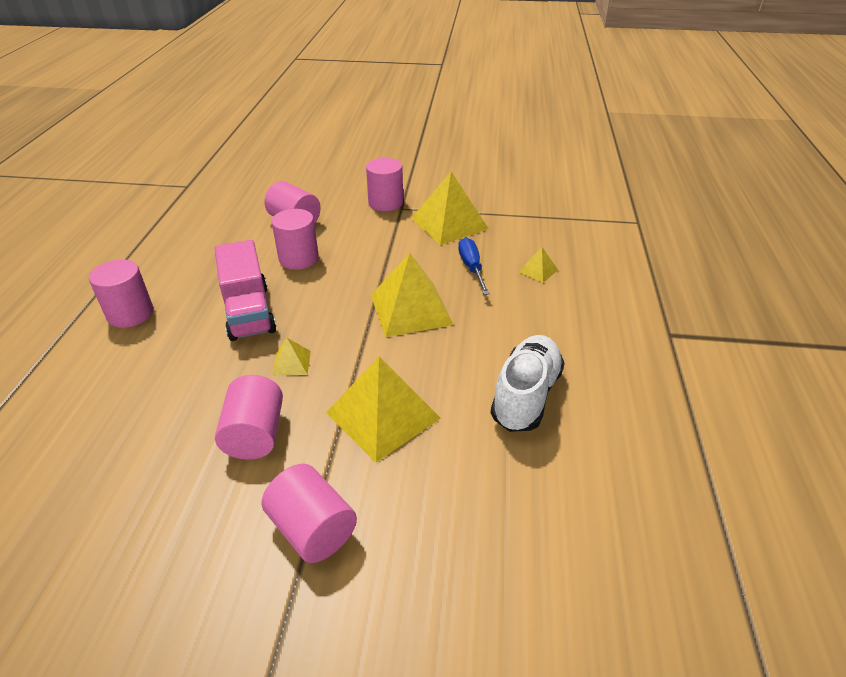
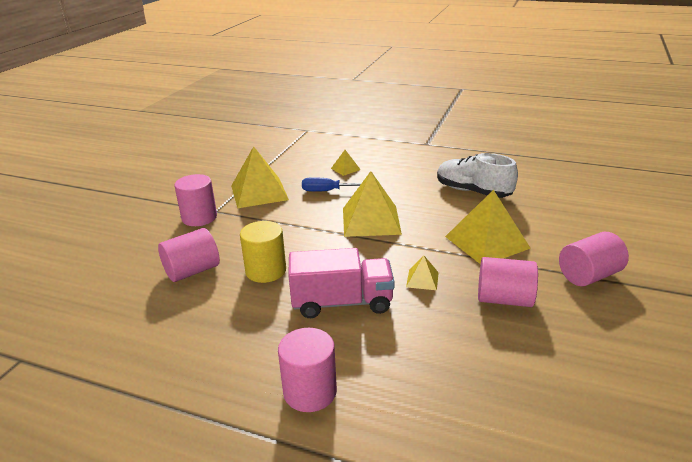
camera: 75 degrees left, 10 degrees down
pink cylinder [272,209,319,270] -> yellow cylinder [240,221,286,283]

